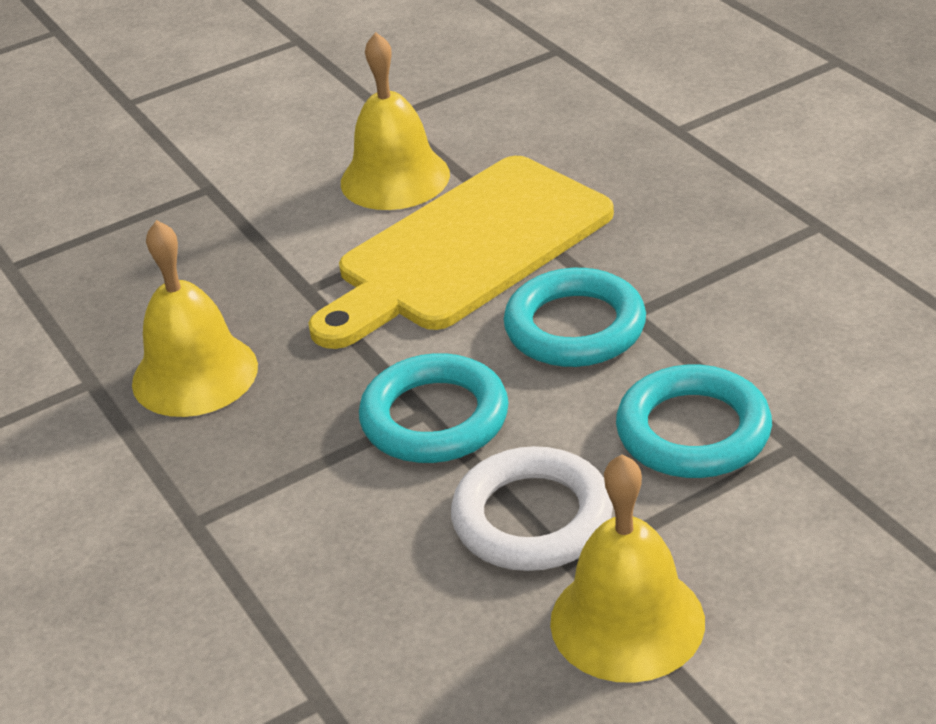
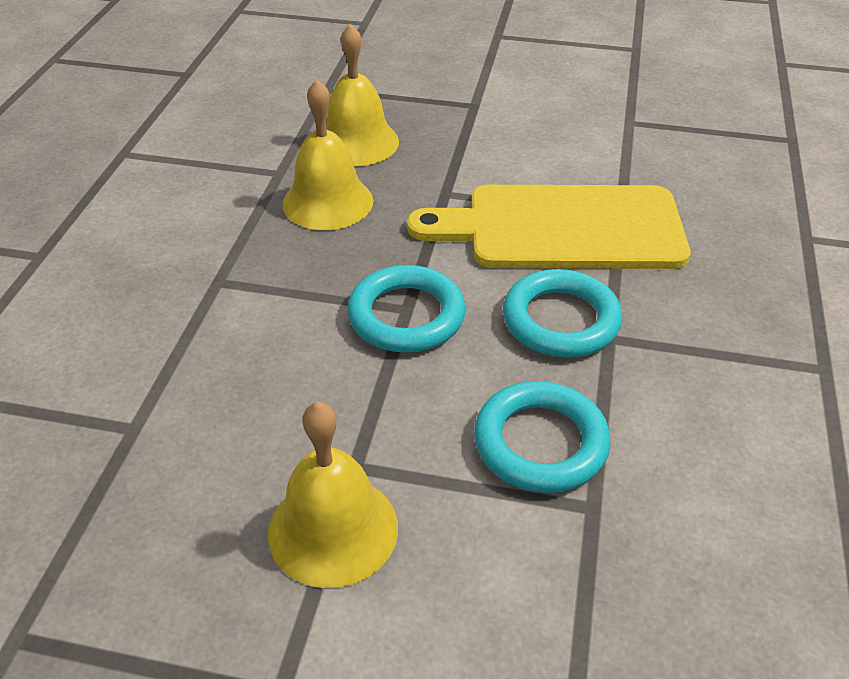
camera: 40 degrees right, 5 degrees up
yellow bell [341,32,450,210] -> yellow bell moved to [326,24,399,166]
white ring [451,446,613,571] -> none

